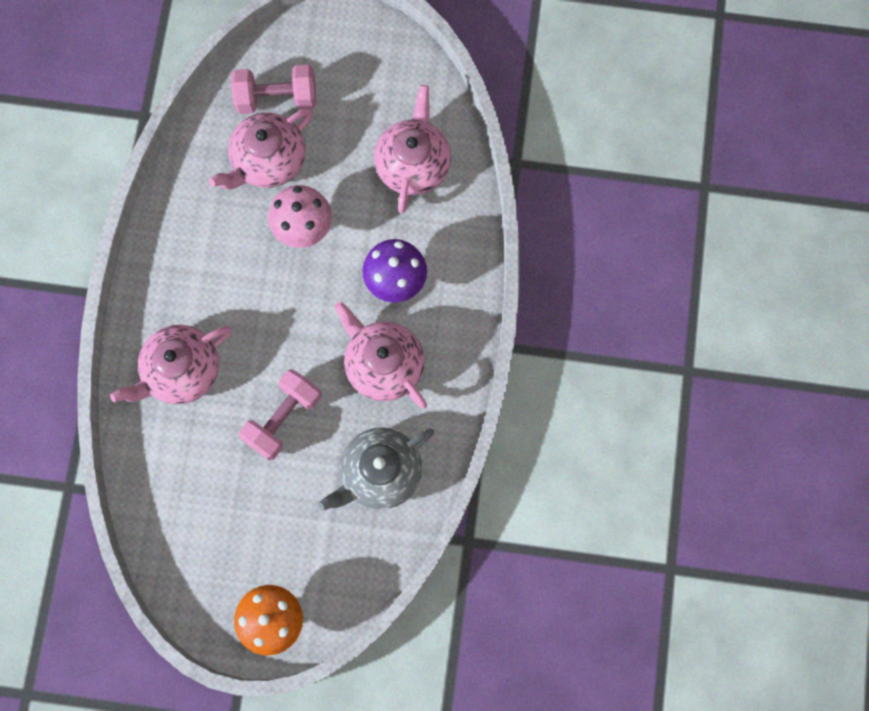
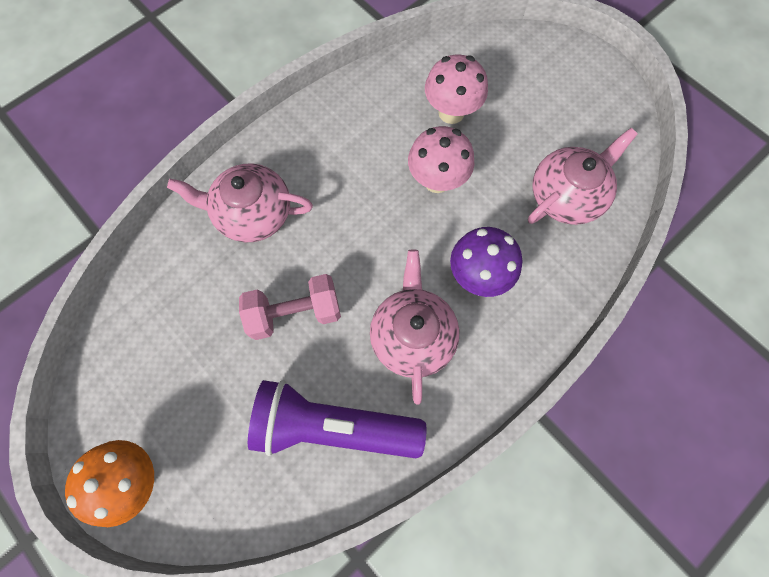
camera: 40 degrees right, 5 degrees down
pink teapot [209,108,313,190] -> pink mushroom [425,55,488,124]
pink dumbbell [231,64,316,114] -> none
grey teapot [318,427,434,511] -> purple flashlight [248,380,426,458]

